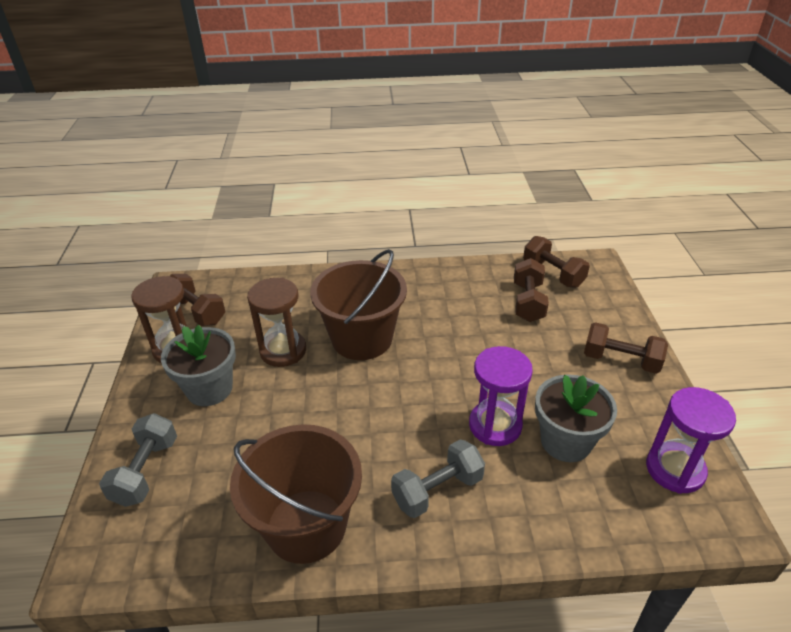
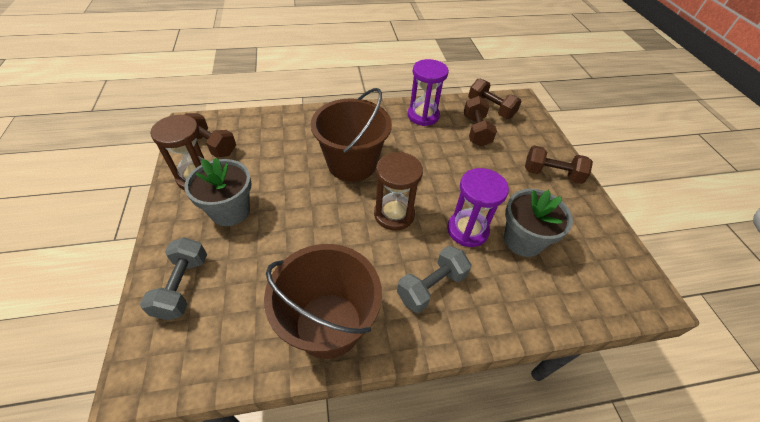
camera: 10 degrees left, 10 degrees up
brown hourglass [247,278,306,367] -> brown hourglass moved to [374,152,423,231]
purple hourglass [646,387,736,494] -> purple hourglass moved to [407,59,449,126]

